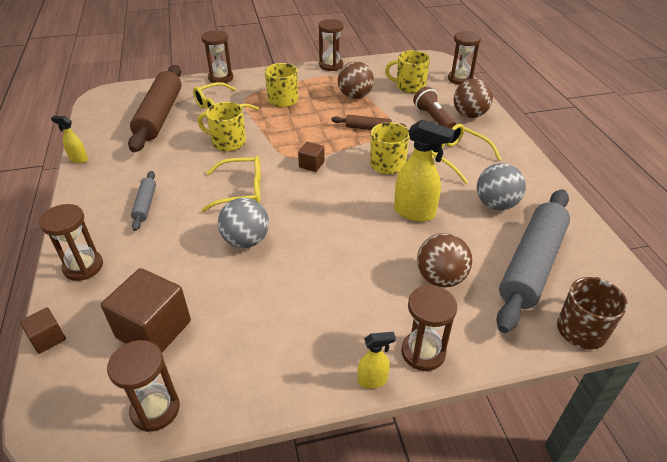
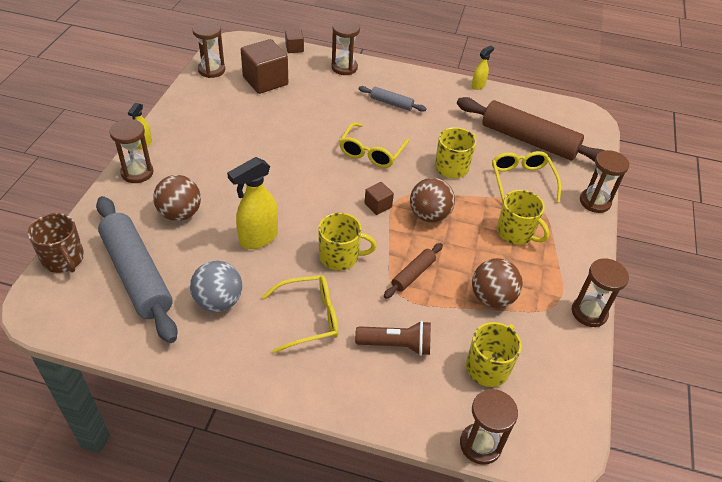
camera: 115 degrees right, 5 degrees up
grey ball [218,198,269,248] -> none
brown ball [453,79,493,118] -> brown ball moved to [410,178,455,223]

